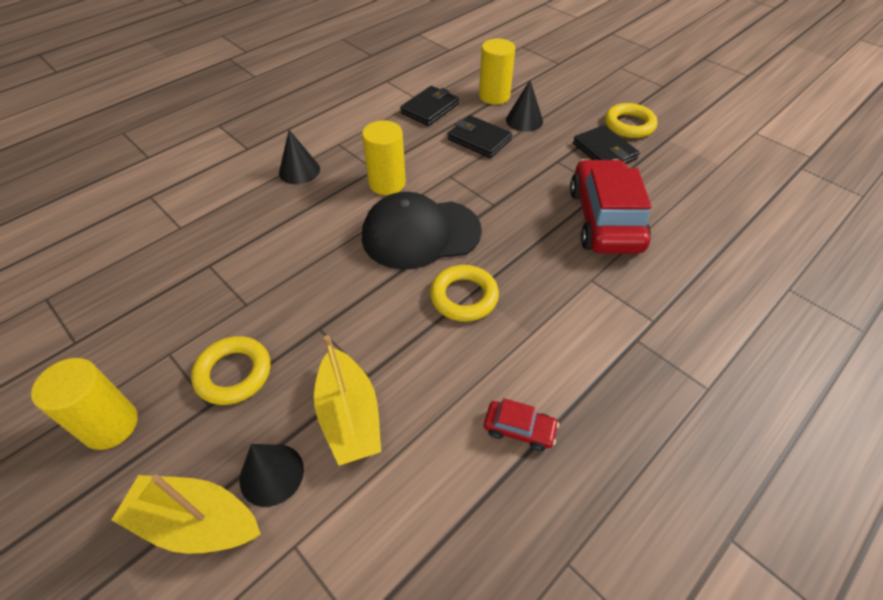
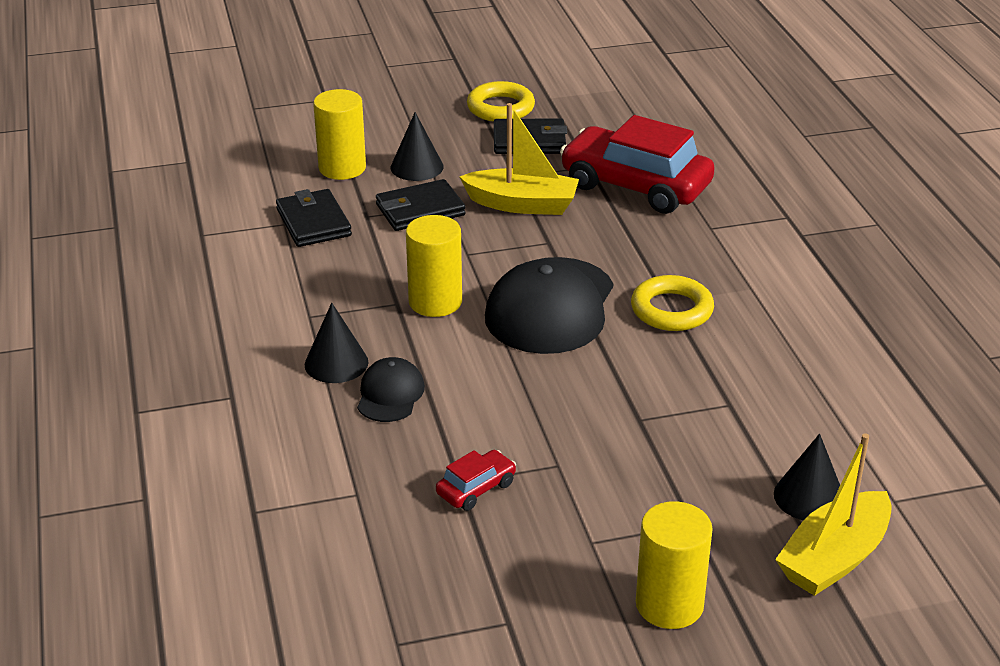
camera: 60 degrees left, 15 degrees down
yellow ring [191,336,270,405] -> none
yellow boat [314,335,381,466] -> yellow boat moved to [460,103,579,215]
red car [484,398,559,451] -> red car moved to [436,450,516,511]
none -> black cap [357,357,425,422]

